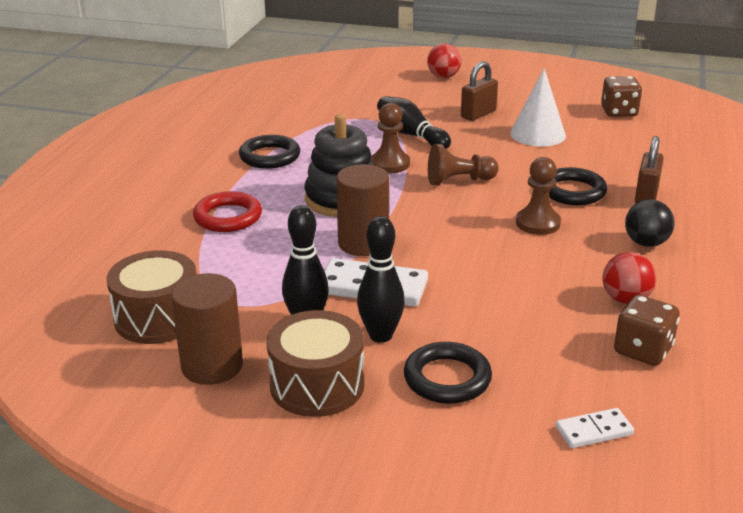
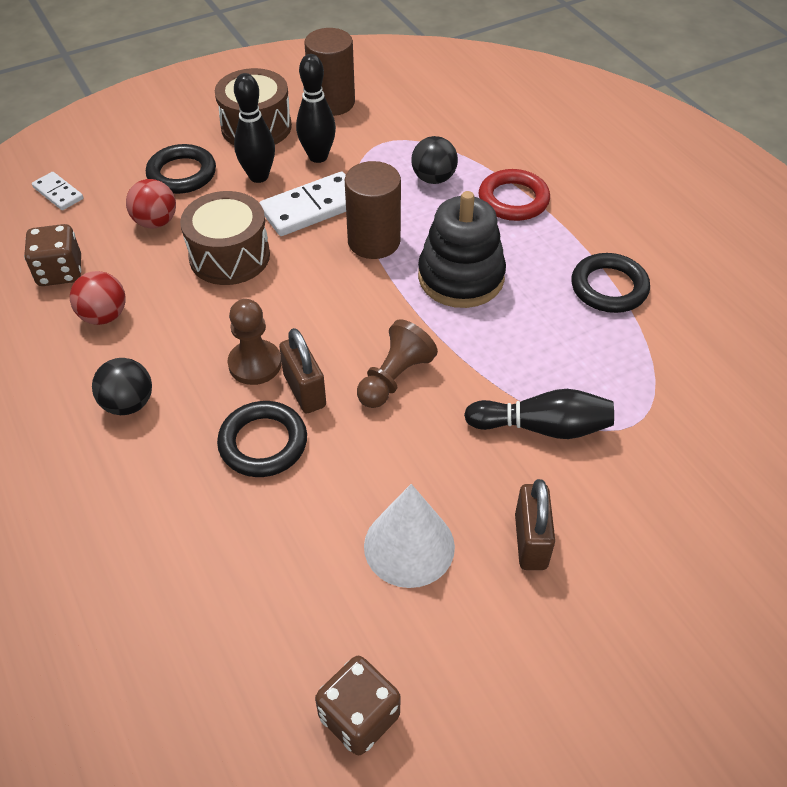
camera: 135 degrees right, 20 degrees up
brown drum [106,250,196,344] -> brown drum moved to [180,191,270,285]
brown pawn [371,103,410,173] -> none
red ball [427,43,461,78] -> red ball moved to [126,179,176,228]
white domino [556,408,634,448] -> white domino turned 75 degrees counterclockwise [32,172,83,210]
brown padlock [635,136,664,204] -> brown padlock moved to [279,328,326,413]
none -> black ball [411,136,458,184]

